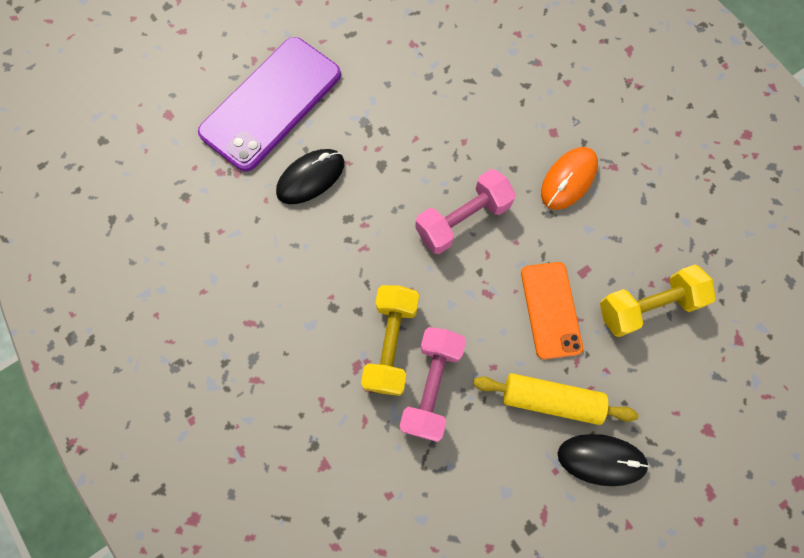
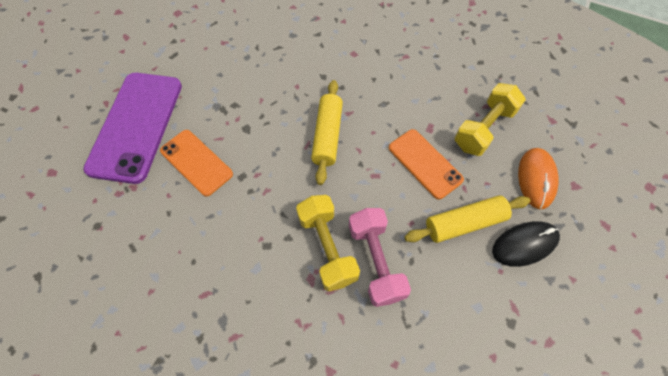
camera: 30 degrees left, 10 degrees down
black mouse [276,149,344,204] -> orange phone [160,130,233,197]
pink dumbbell [415,169,516,254] -> yellow rolling pin [311,80,343,185]
orange mouse [541,147,598,210] -> orange mouse moved to [518,148,559,209]

